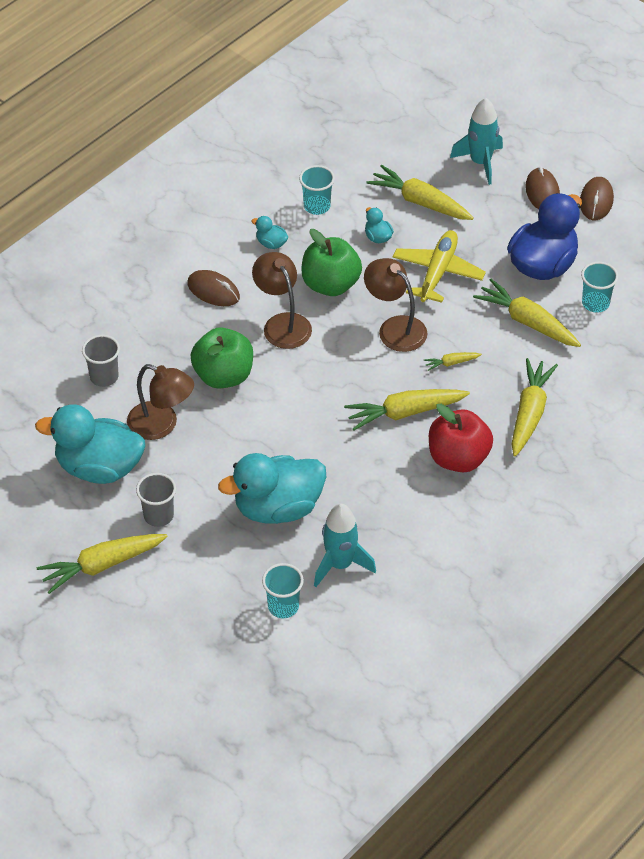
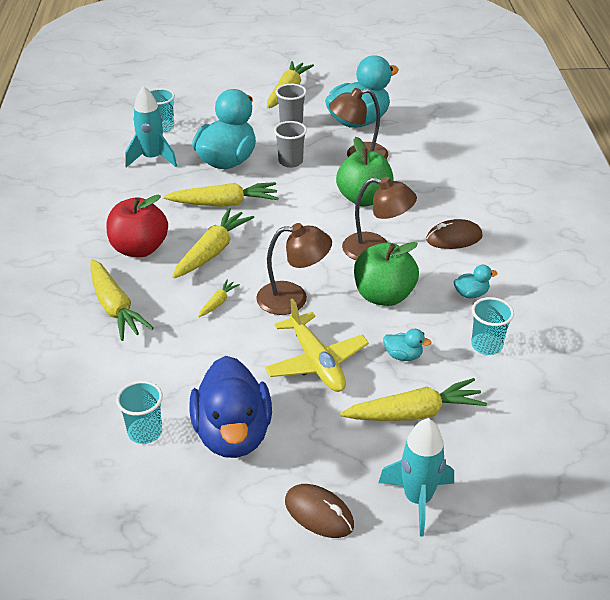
camera: 135 degrees right, 10 degrees down
grey cup [82,335,120,387] -> grey cup moved to [274,121,307,168]
yellow carrot [473,279,581,347] -> yellow carrot moved to [164,182,278,207]
brown mouse [580,177,614,220] -> none

